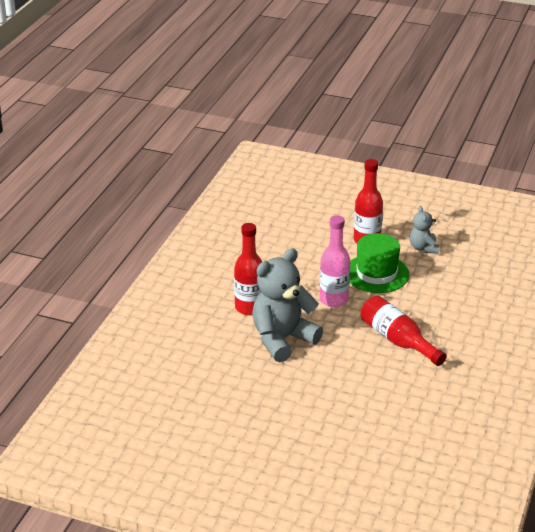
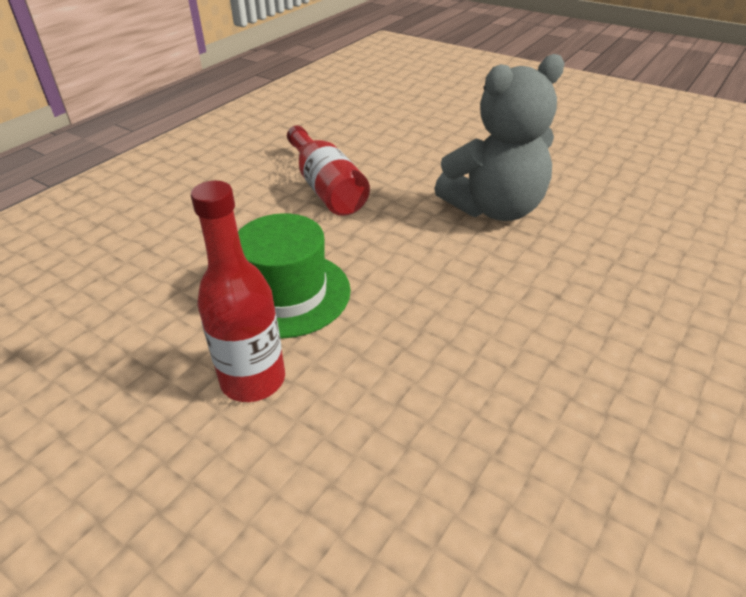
camera: 165 degrees left, 5 degrees up
red bottle [234,223,262,315] -> none
pink bottle [320,215,350,307] -> none
grey teddy bear [409,206,439,254] -> none

